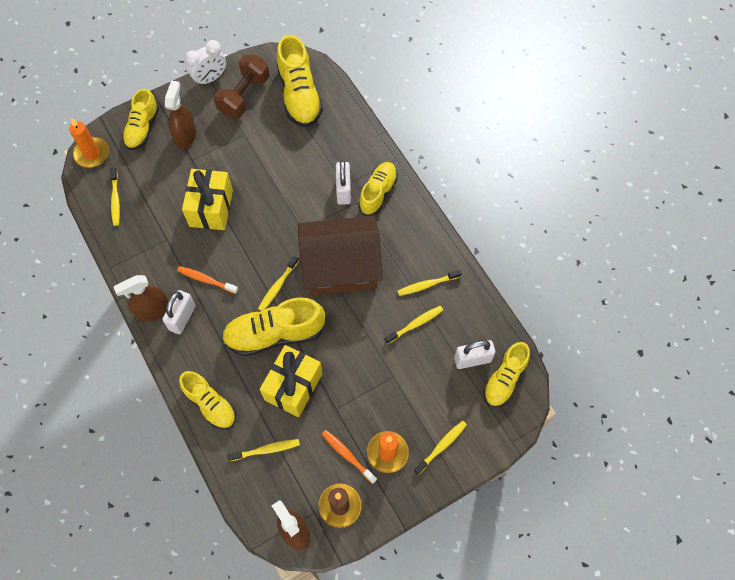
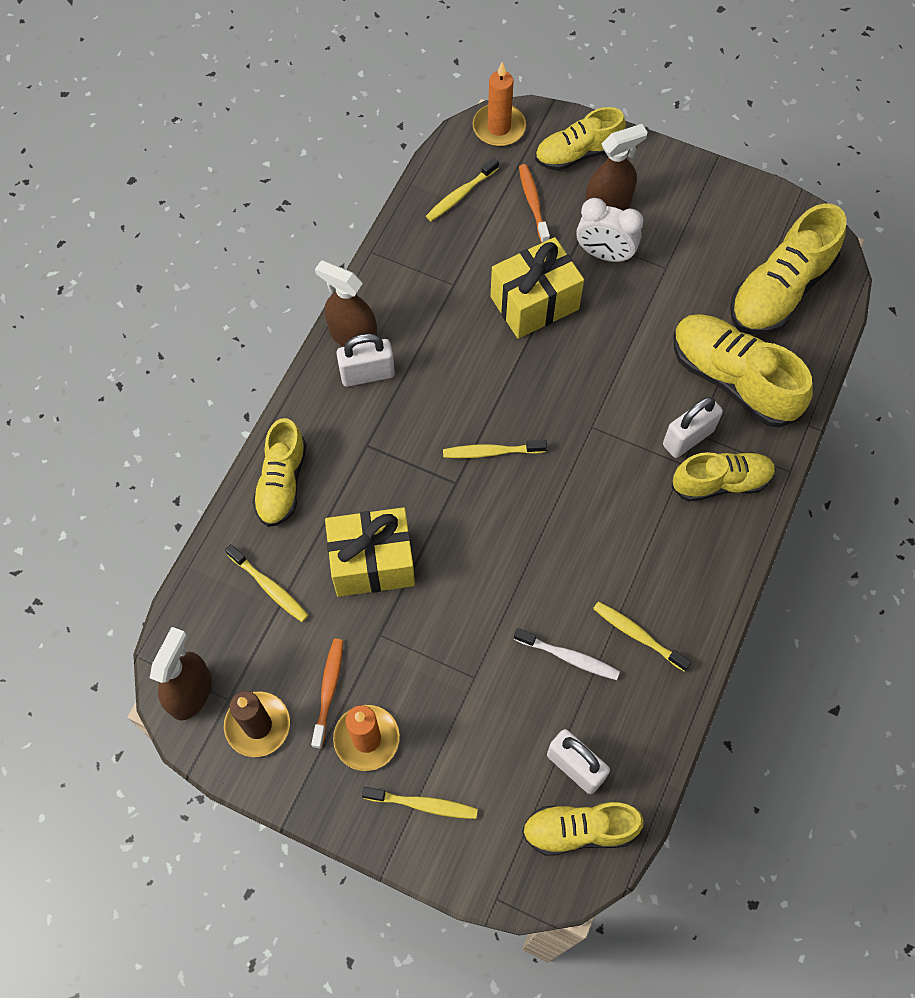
camera: 55 degrees right, 0 degrees up
orange toothbrush [177,266,238,294] -> orange toothbrush moved to [519,164,550,243]
white clock [185,40,226,86] -> white clock moved to [576,198,643,263]
brown dumbbell [214,55,270,118] -> none
yellow shoe [221,297,326,356] -> yellow shoe moved to [674,314,813,427]
brown house [298,216,383,296] -> none
yellow toothbrush [384,306,443,344] -> white toothbrush [514,628,620,680]

